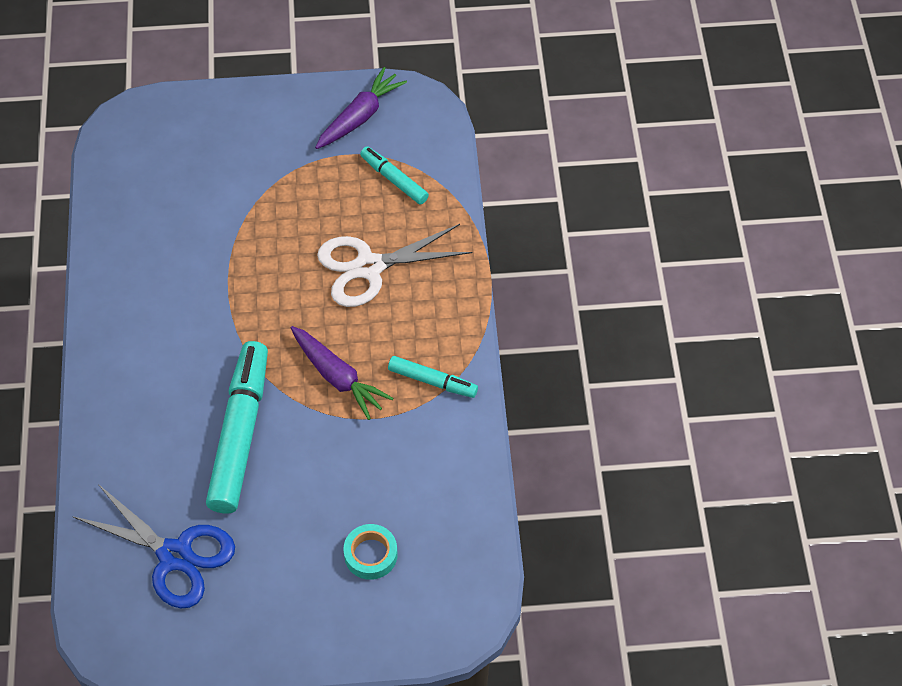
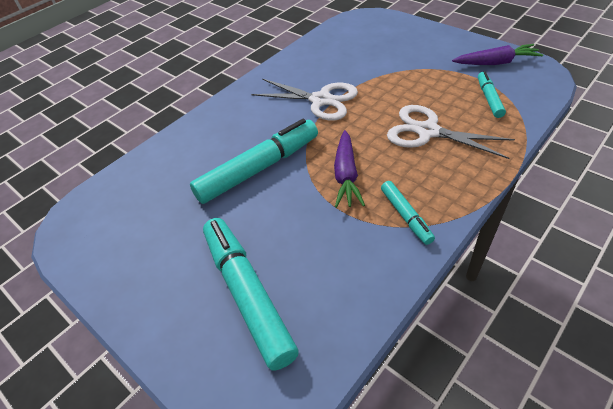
camera: 50 degrees right, 10 degrees down
blue scissors [72,484,235,608] -> none
turquoise tape [343,524,397,580] -> turquoise marker [203,218,299,371]
none -> white scissors [251,79,358,120]

